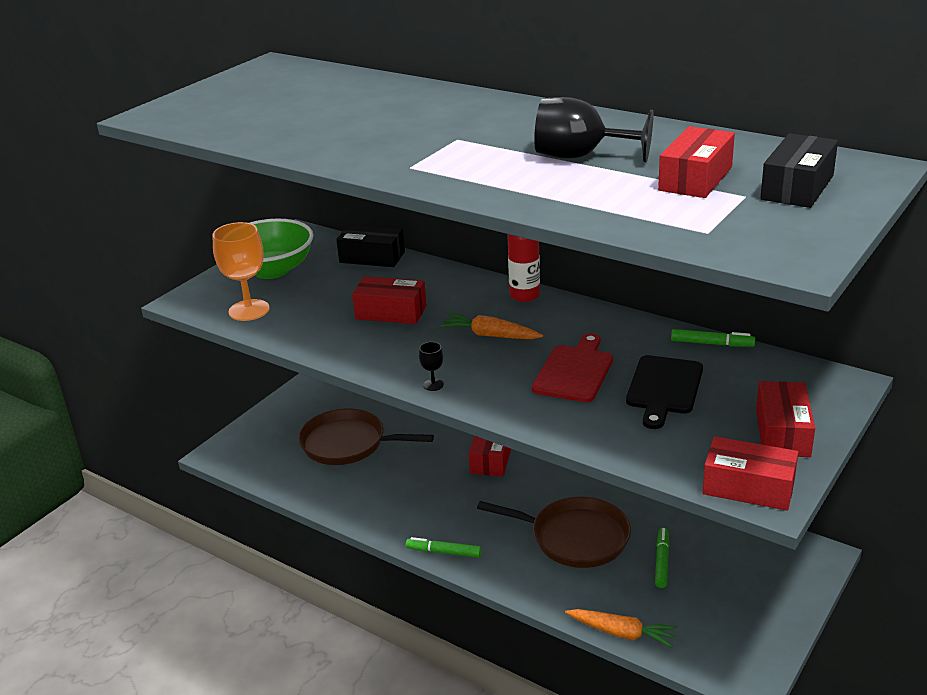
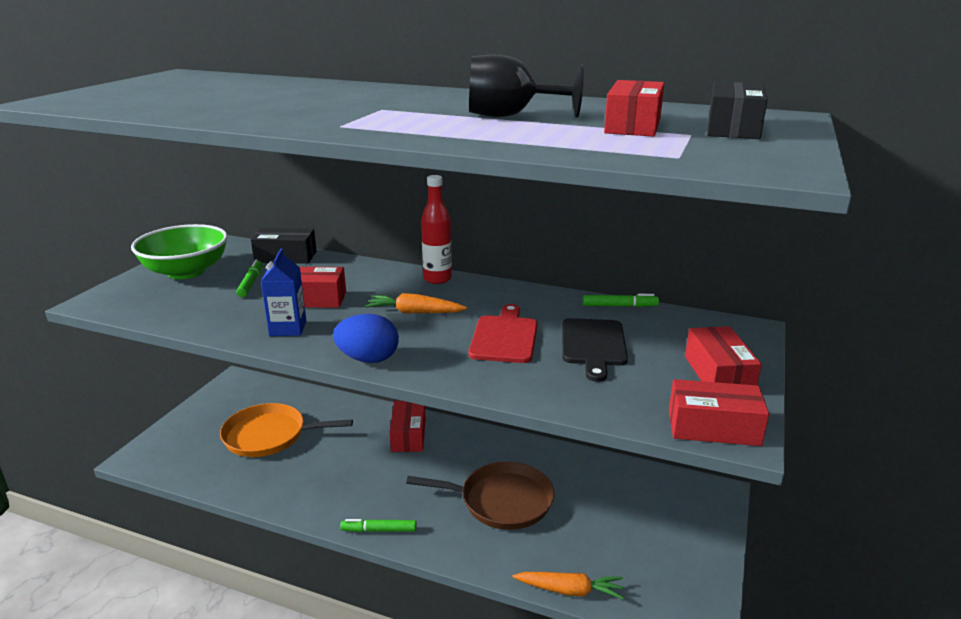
camera: 15 degrees left, 5 degrees down
orange goblet [212,222,269,321] -> none
brown pan [298,408,434,465] -> orange pan [220,403,353,457]
black goblet [419,342,444,391] -> blue egg [333,314,399,363]
green marker [655,527,669,588] -> green marker moved to [236,259,262,297]
none -> blue carton [260,249,306,336]

